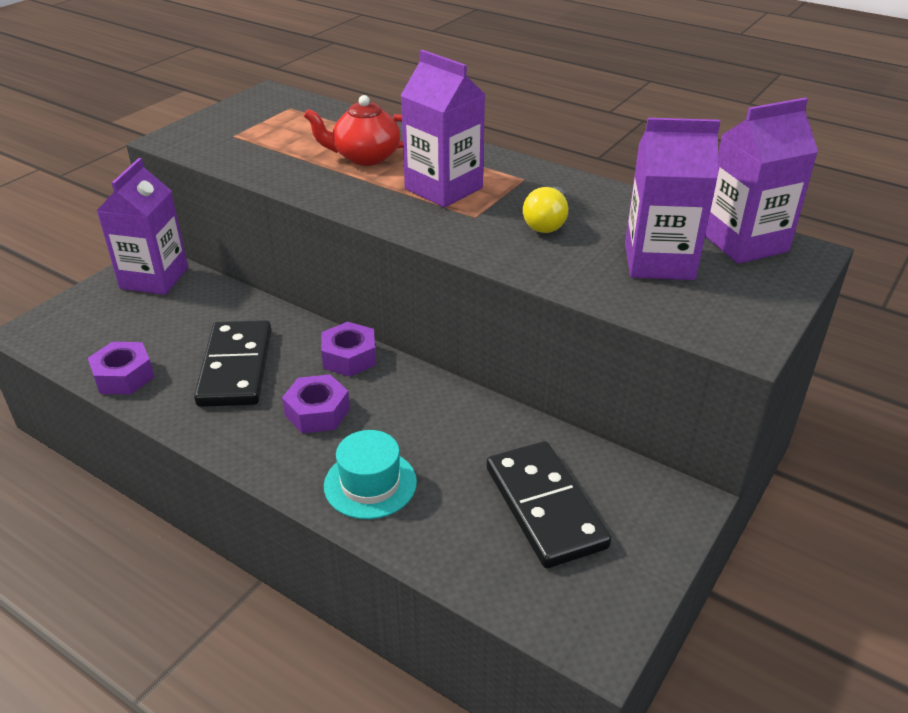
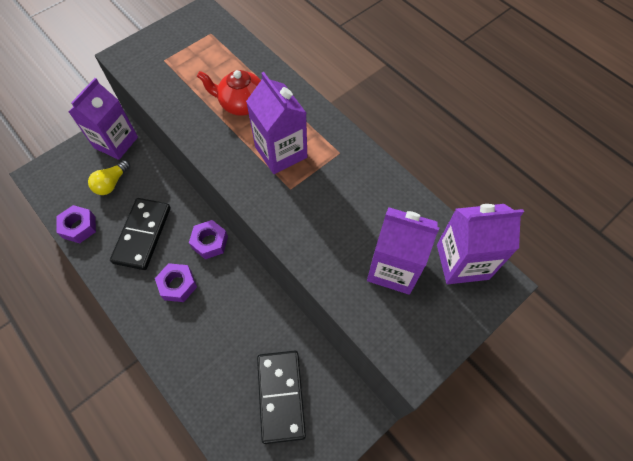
camera: 15 degrees right, 25 degrees up
turquoise hat [324,430,417,519] -> none
yellow light bulb [523,187,568,233] -> yellow light bulb moved to [88,160,130,195]

